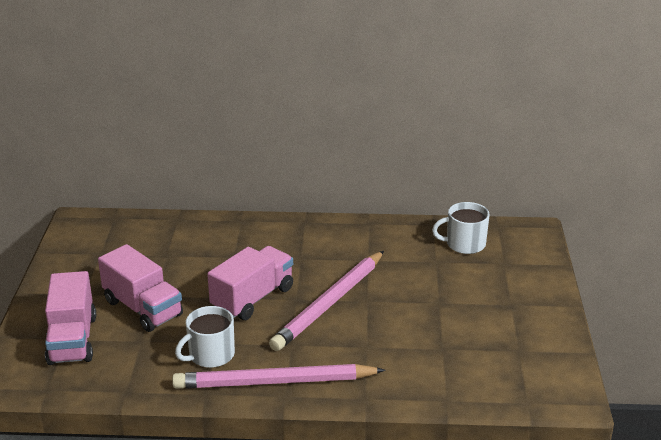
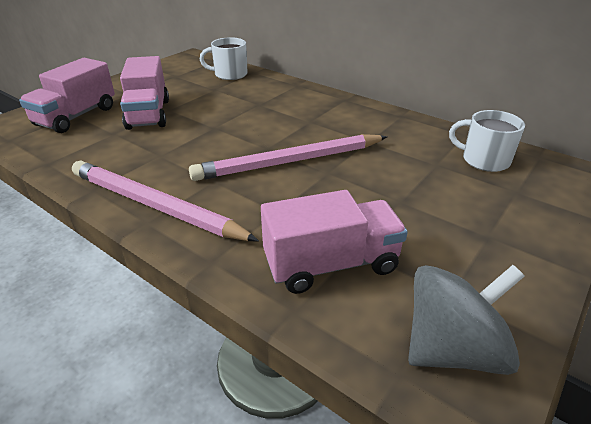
camera: 35 degrees right, 5 degrees up
white mug [175,306,235,368] -> white mug moved to [200,37,248,80]
pink truck [207,246,293,320] -> pink truck moved to [261,190,408,294]
none -> grey spinning top [408,265,524,375]

